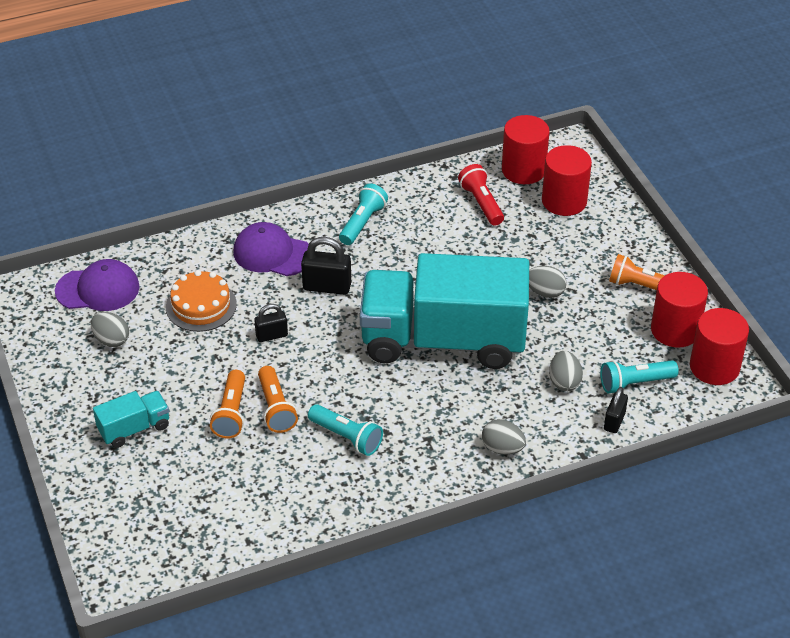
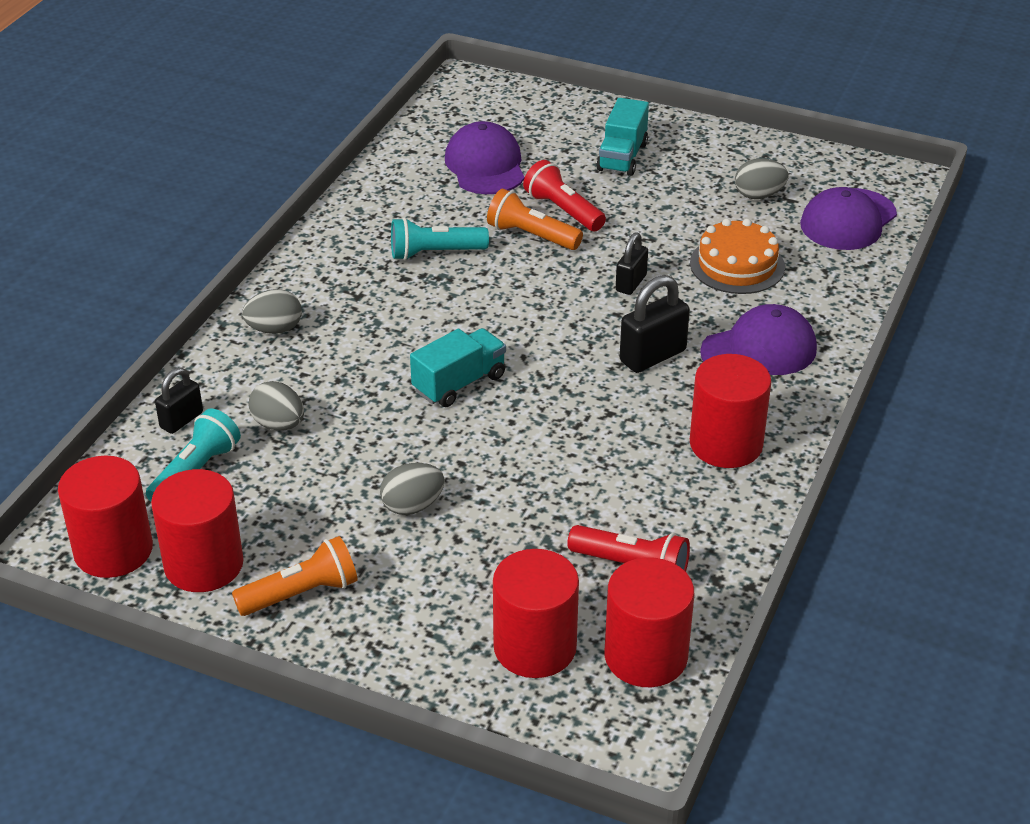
camera: 135 degrees right, 5 degrees down
orange flashlight [210,370,245,438] -> red flashlight [523,160,606,231]
turquoise flashlight [339,183,388,245] -> red cylinder [690,354,771,468]
turquoise truck [360,253,529,369] -> turquoise truck [410,328,506,407], size x0.41
black padlock [604,387,628,433] -> black padlock turned 60 degrees clockwise [155,368,203,434]
none -> purple cap [445,121,524,194]

